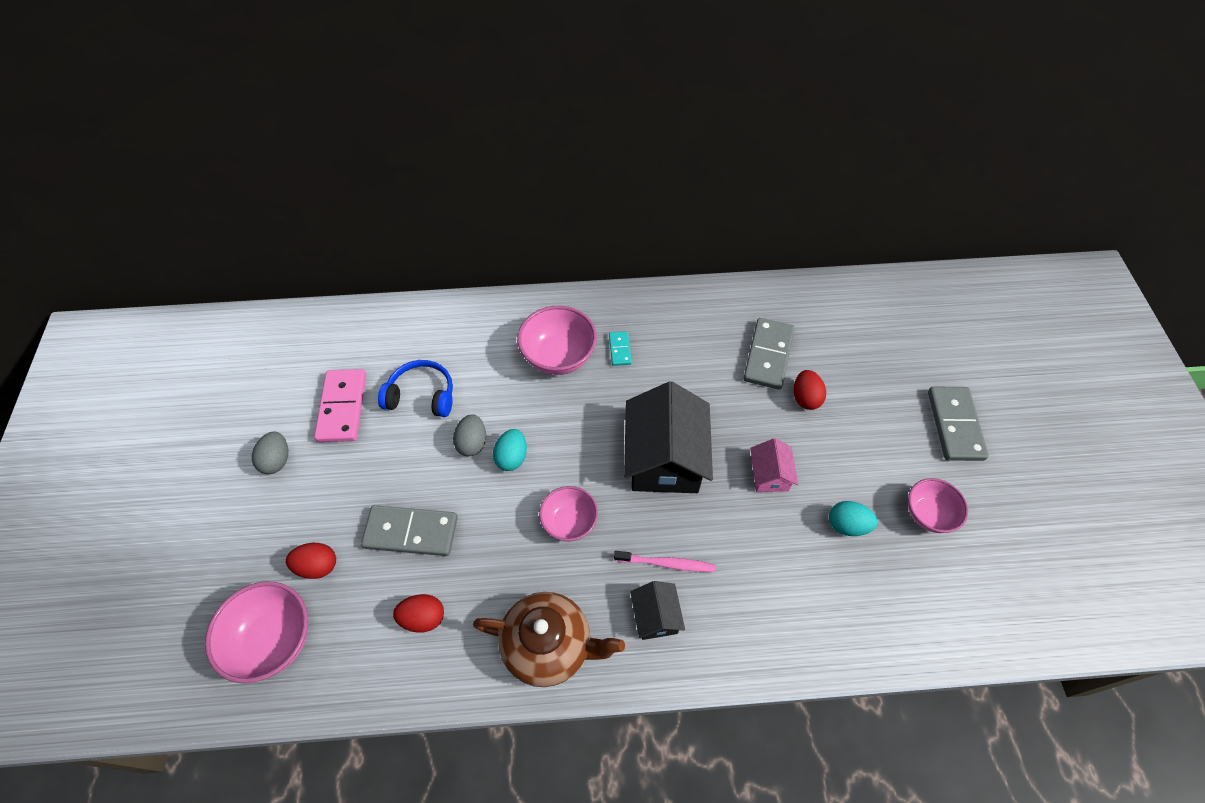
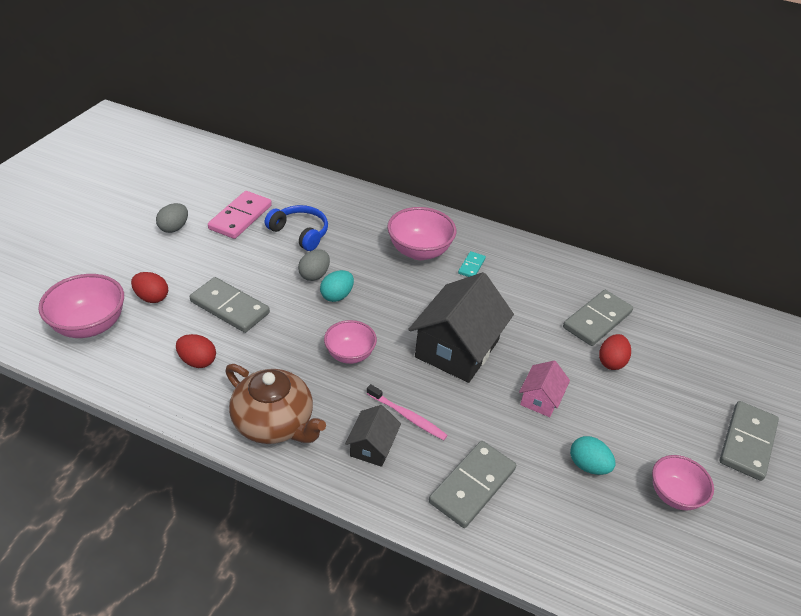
camera: 25 degrees right, 15 degrees down
none -> grey domino [429,441,516,528]

